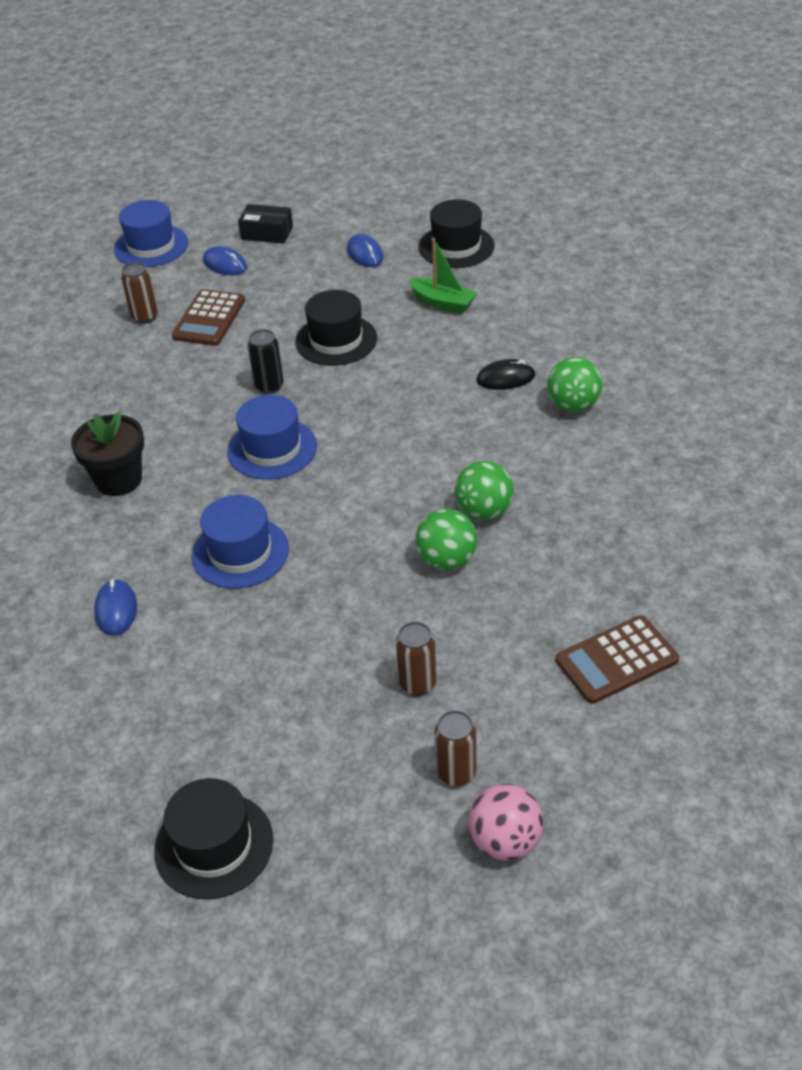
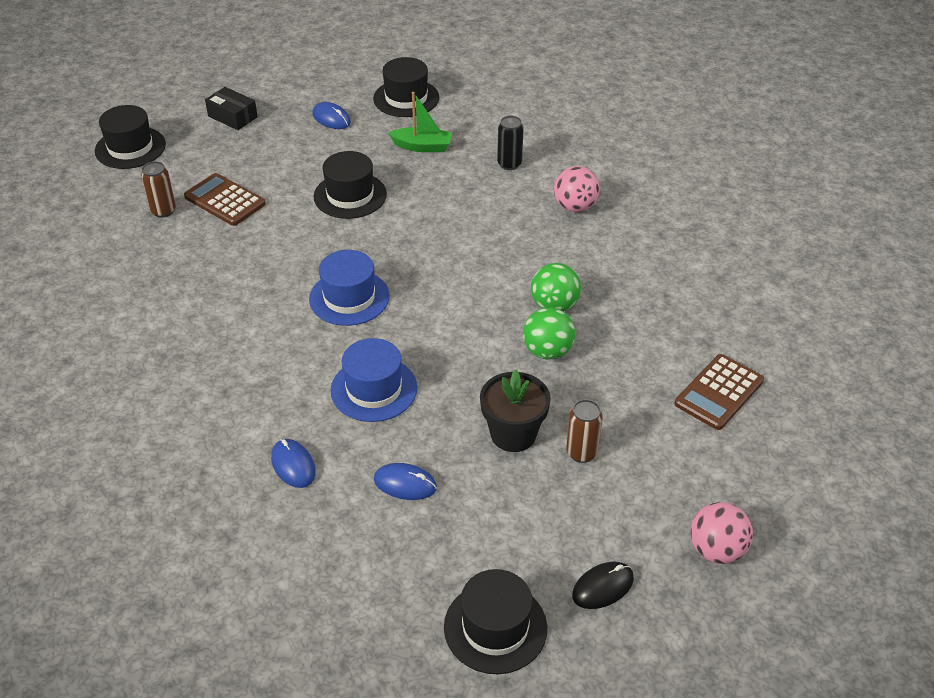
camera: 25 degrees left, 0 degrees up
black flower pot [71,412,144,496] -> black flower pot moved to [480,370,551,452]
blue hat [114,200,188,267] -> black hat [95,105,166,169]
brown calculator [172,289,245,346] -> brown calculator turned 135 degrees clockwise [184,173,266,226]
blue mouse [203,246,247,275] -> blue mouse moved to [374,463,437,500]
black box [238,204,293,244] -> black box turned 45 degrees clockwise [205,87,258,130]
black can [248,329,284,394] -> black can moved to [497,116,524,170]
brown can [434,710,476,787] -> none
black mouse [477,359,536,390] -> black mouse moved to [572,561,634,609]
green ball [547,357,602,412] -> pink ball [554,166,600,212]

